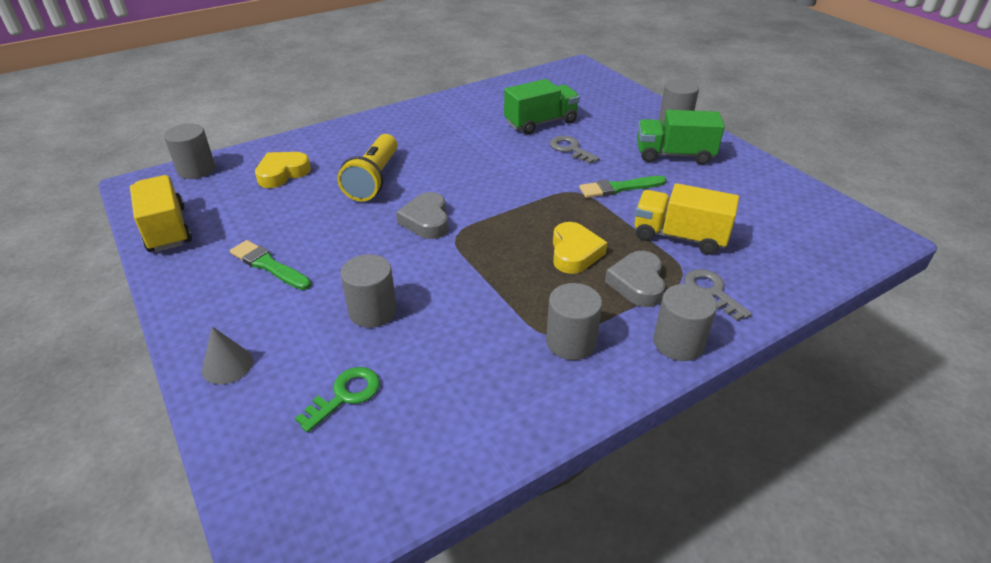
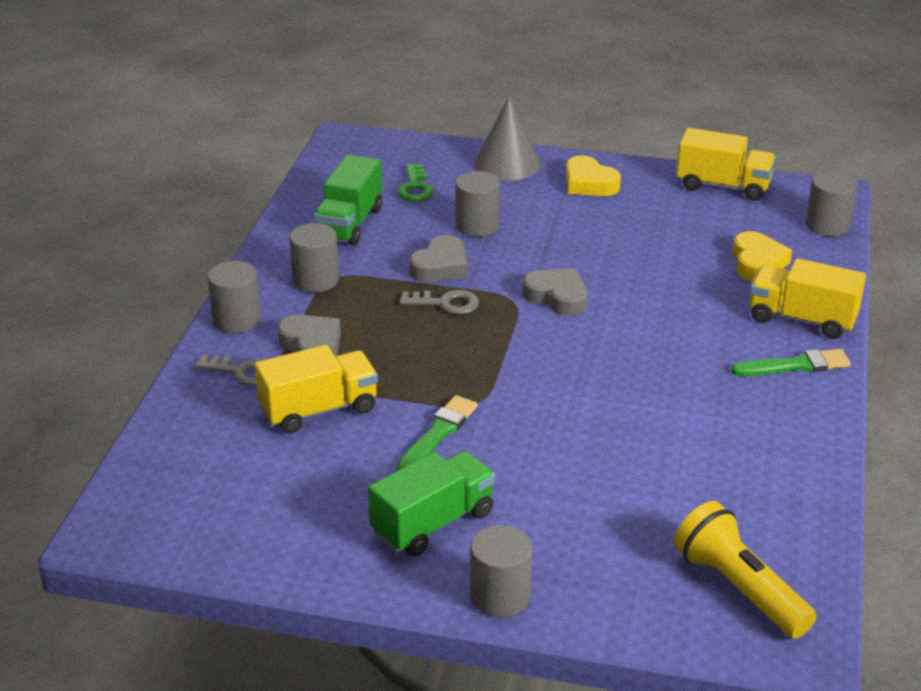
camera: 135 degrees right, 5 degrees down
grey cone [202,327,253,385] -> grey cone [475,97,541,180], size x1.72
green brush [230,240,311,290] -> green brush moved to [731,349,851,376]
yellow flashlight [337,134,398,201] -> yellow flashlight moved to [674,501,816,639]
green truck [504,79,580,134] -> green truck moved to [314,155,382,246]
grey key [550,136,599,164] -> grey key moved to [399,290,479,314]
yellow heart [553,222,607,274] -> yellow heart moved to [566,155,621,196]
none -> grey heart [409,235,468,282]
none -> yellow truck [750,258,866,339]

